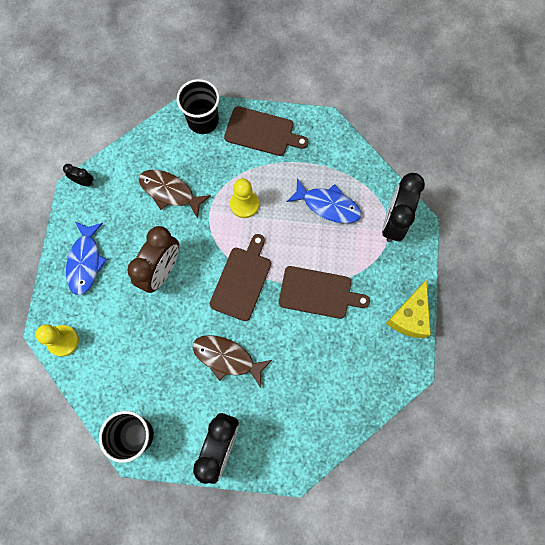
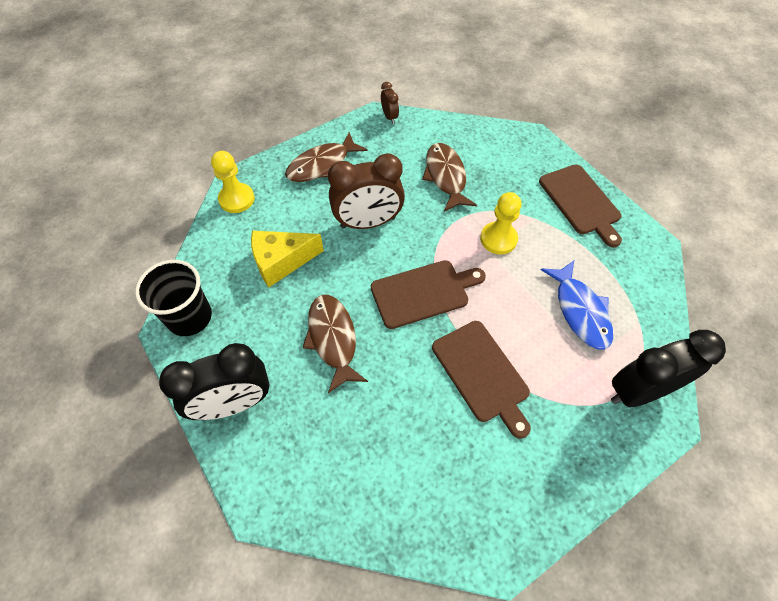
camera: 50 degrees right, 15 degrees down
black clock [63,164,93,187] -> brown clock [381,82,399,124]
blue fish [66,222,107,295] -> brown fish [285,132,368,182]
black cup [177,79,220,134] -> none
yellow cheese [386,280,431,338] -> yellow cheese moved to [251,231,324,287]

